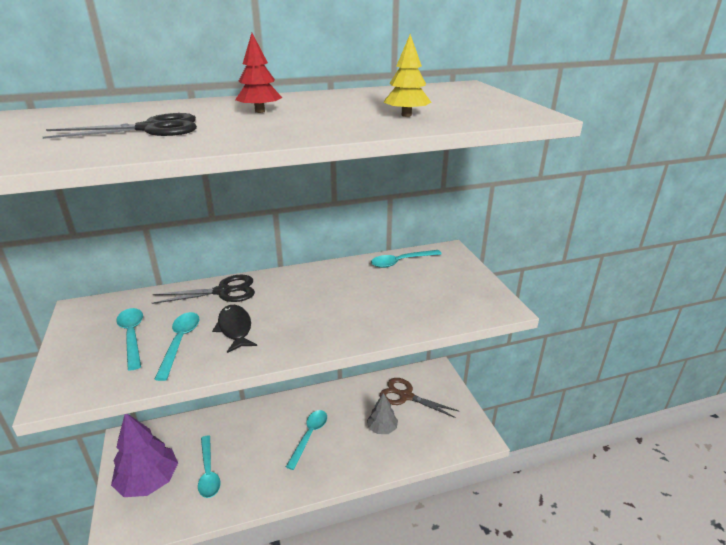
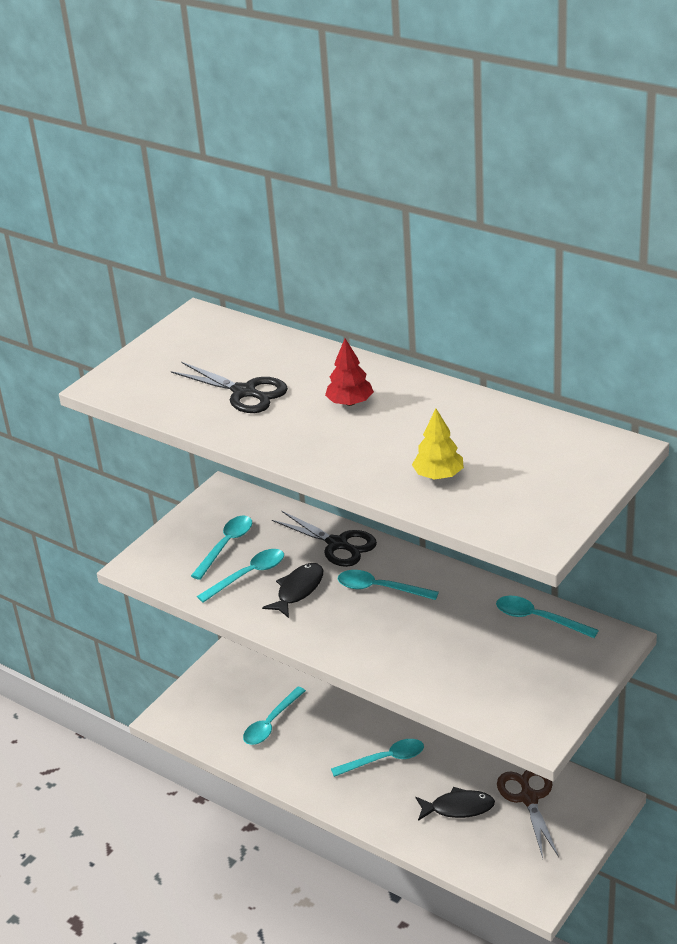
camera: 55 degrees right, 5 degrees up
purple tree [111,414,178,497] -> none
grey tree [367,393,398,434] -> black fish [416,787,495,821]
none -> turquoise spoon [338,570,439,600]

